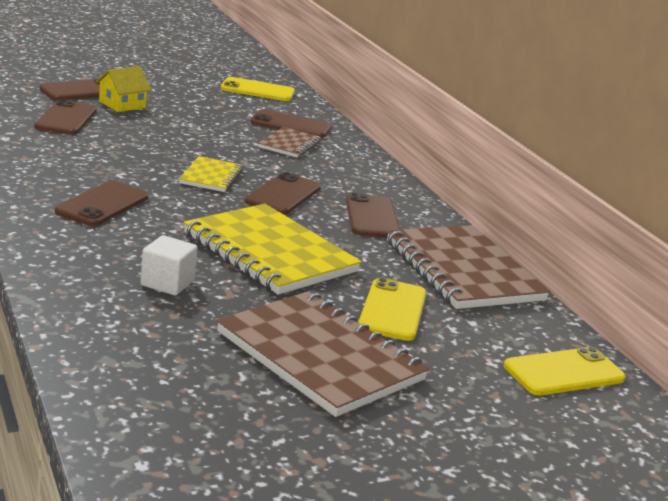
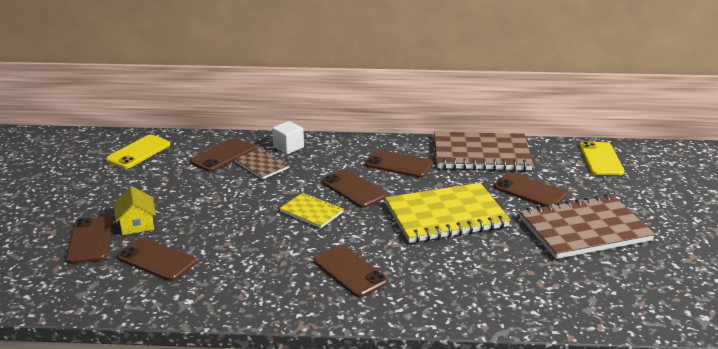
camera: 60 degrees left, 5 degrees up
white cube [140,235,198,296] -> white cube moved to [272,121,304,154]
yellow phone [358,277,426,341] -> brown phone [494,173,567,207]

